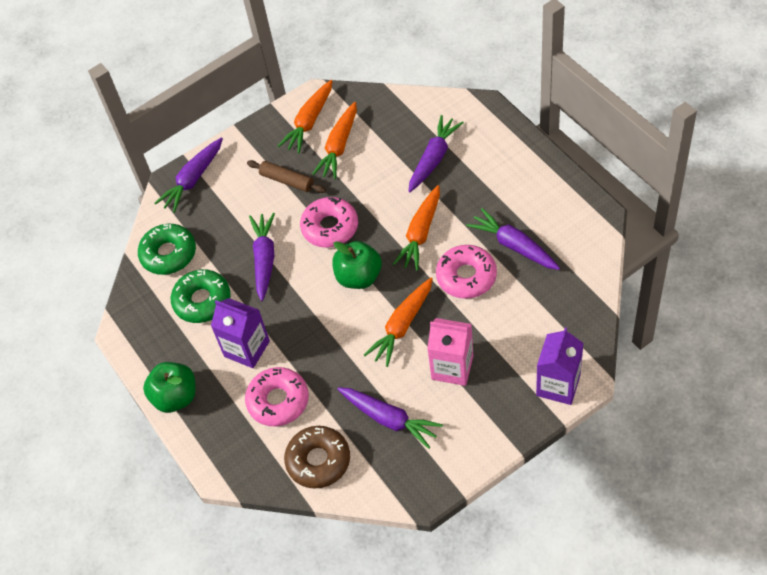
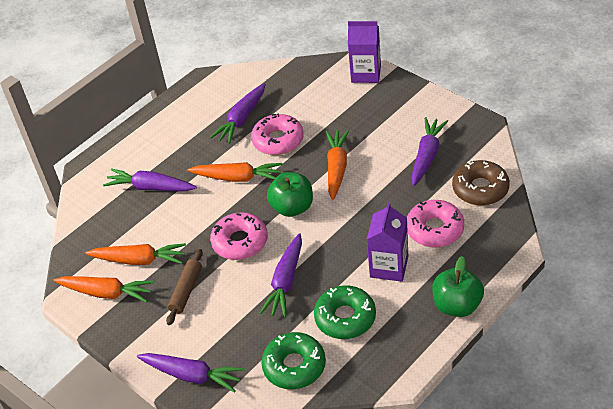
camera: 105 degrees left, 10 degrees down
purple carrot [249,213,275,301] -> purple carrot turned 60 degrees counterclockwise [259,233,302,318]
orange carrot [364,278,433,367] -> orange carrot turned 105 degrees counterclockwise [326,130,349,200]
pink carton [427,318,473,386] -> none

